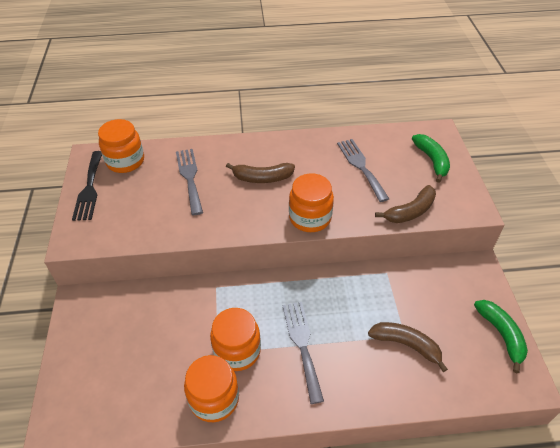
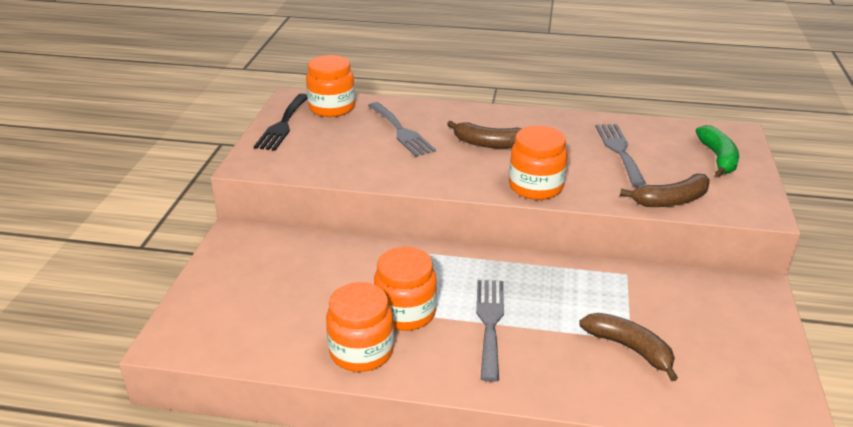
camera: 15 degrees right, 15 degrees down
grey fork [176,149,203,215] -> grey fork turned 150 degrees clockwise [368,102,436,157]
green banana [474,300,528,373] -> none

